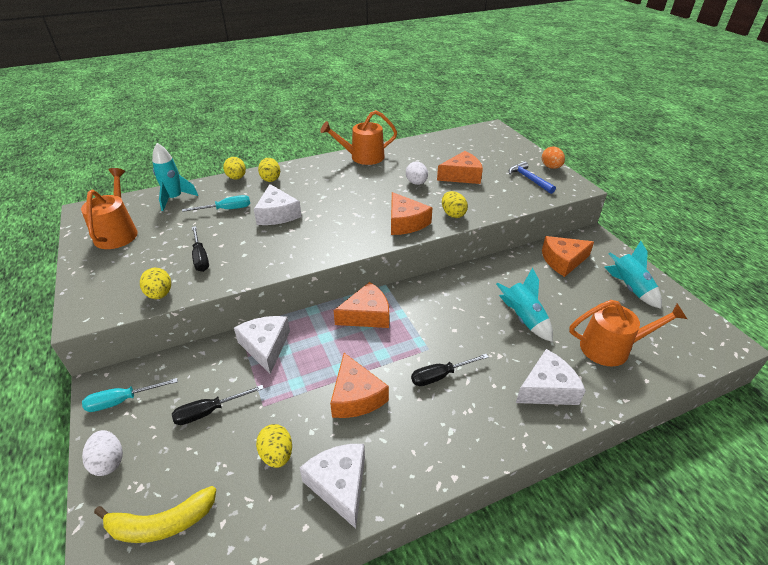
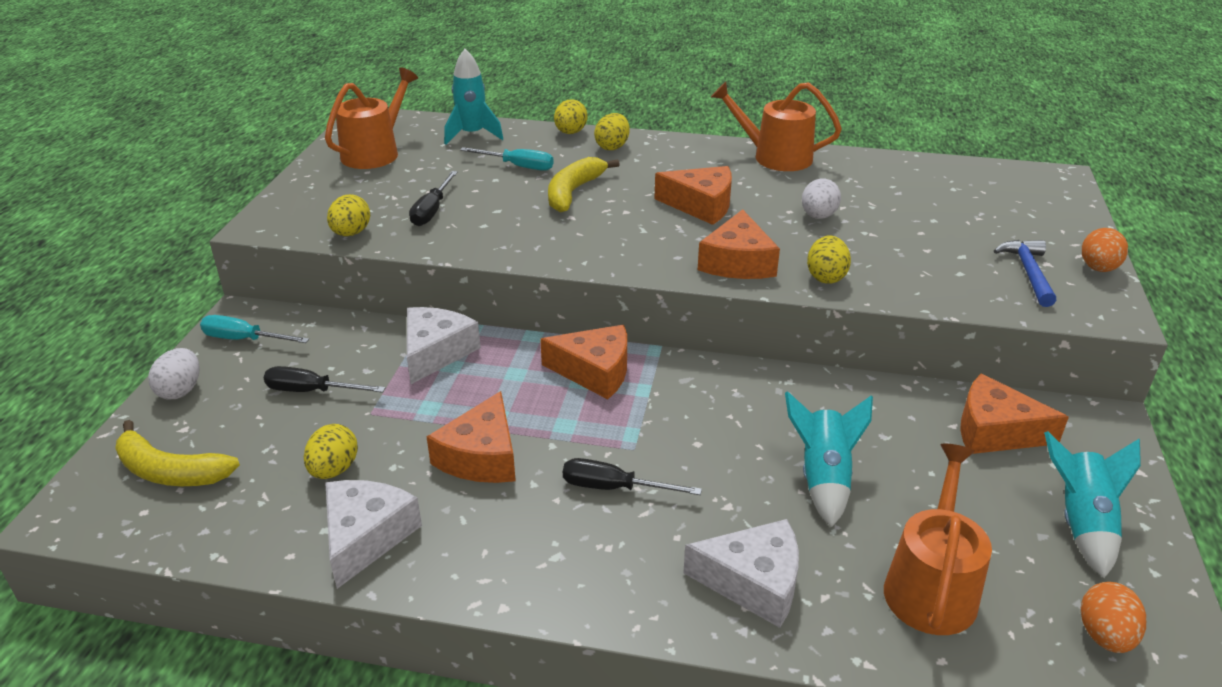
camera: 35 degrees right, 5 degrees down
white cheese [254,184,302,225] -> yellow banana [548,157,620,212]
orange cheese [437,151,483,184] -> orange cheese moved to [655,166,732,225]
orange watering can [569,300,687,367] -> orange watering can turned 105 degrees counterclockwise [884,444,992,635]
none -> orange egg [1081,582,1146,653]

